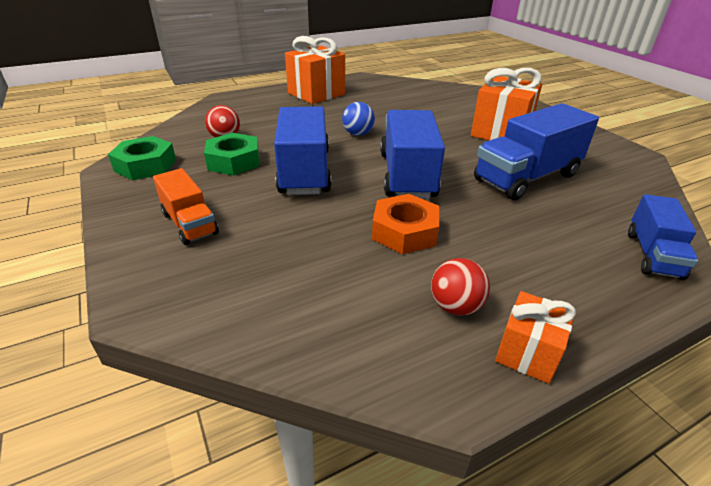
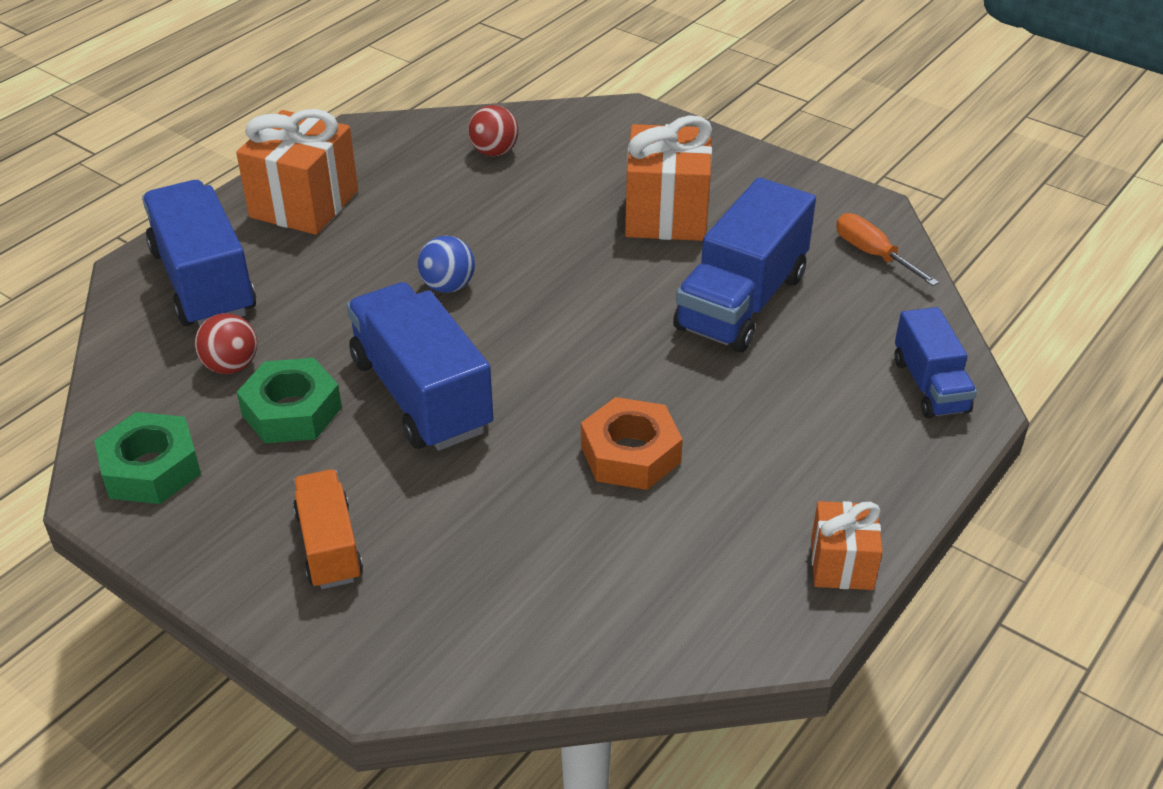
camera: 25 degrees left, 5 degrees up
orange truck [153,168,219,245] -> orange truck turned 135 degrees counterclockwise [293,469,363,589]
blue truck [380,110,445,199] -> blue truck moved to [142,180,256,326]
red ball [431,258,490,315] -> red ball moved to [468,105,518,156]
none -> orange screwdriver [836,213,939,286]

